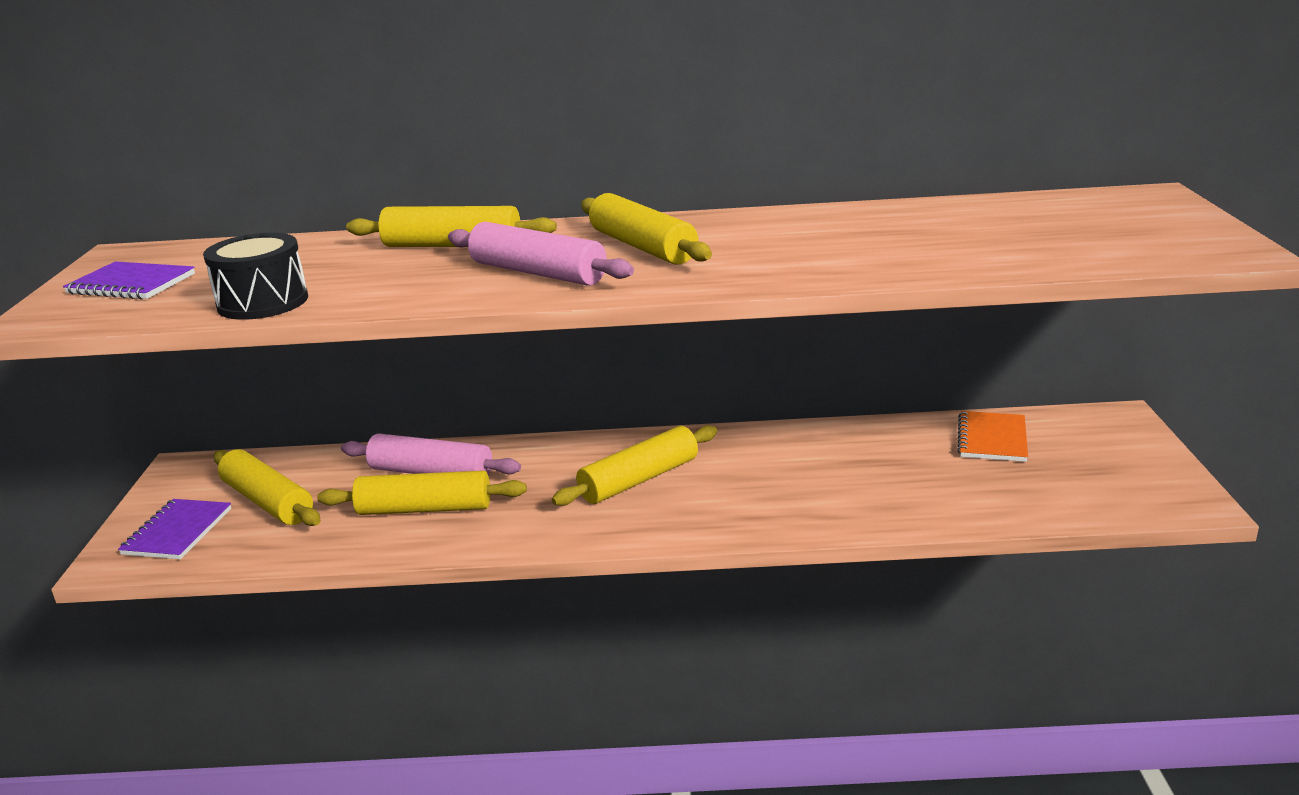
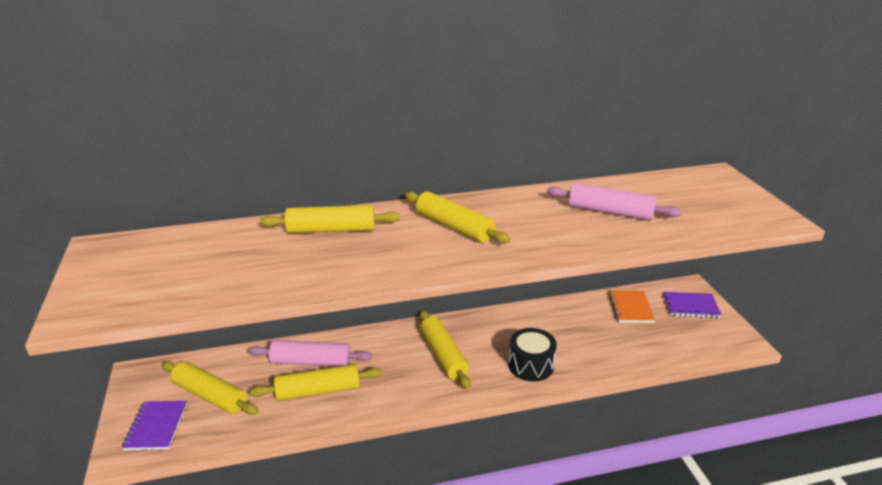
camera: 15 degrees left, 5 degrees up
purple notebook [63,261,195,300] -> purple notebook moved to [663,292,721,318]
black drum [203,233,308,320] -> black drum moved to [508,328,557,382]
pink rolling pin [448,222,634,286] -> pink rolling pin moved to [547,183,681,221]
yellow rolling pin [552,425,717,506] -> yellow rolling pin turned 60 degrees counterclockwise [420,310,471,389]

